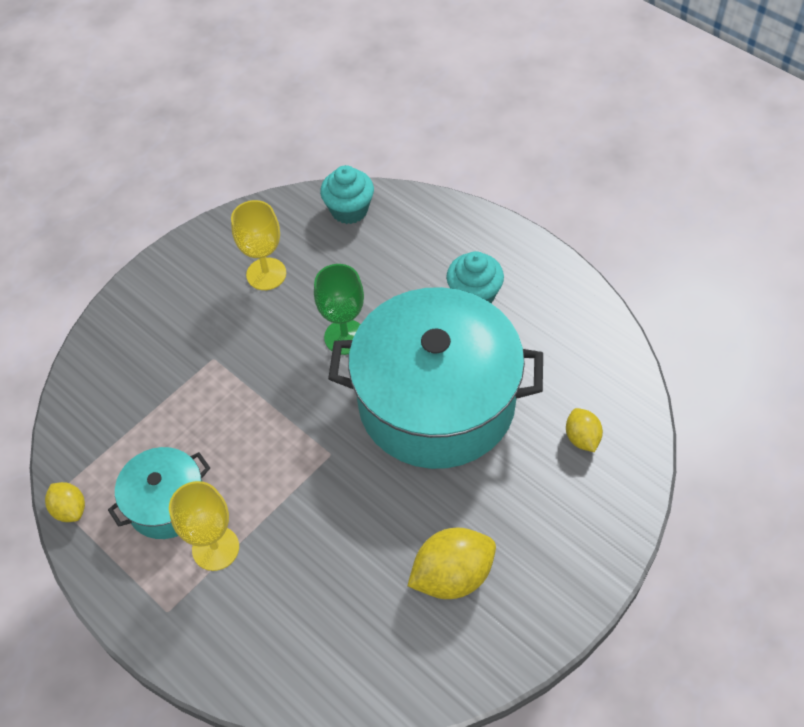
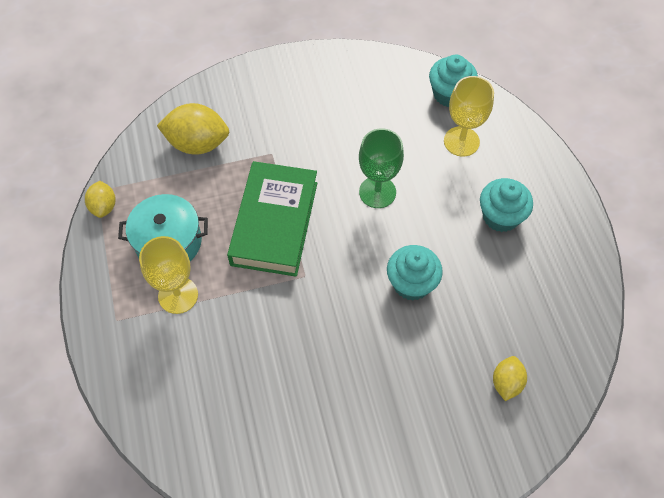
camera: 30 degrees right, 5 degrees up
yellow goblet [231,200,286,290] -> yellow goblet moved to [444,76,494,157]
turquoise pot [328,287,543,469] -> turquoise cupcake [387,245,443,301]
yellow lemon [407,528,496,599] -> yellow lemon moved to [157,103,229,155]
none -> green book [227,161,317,277]

